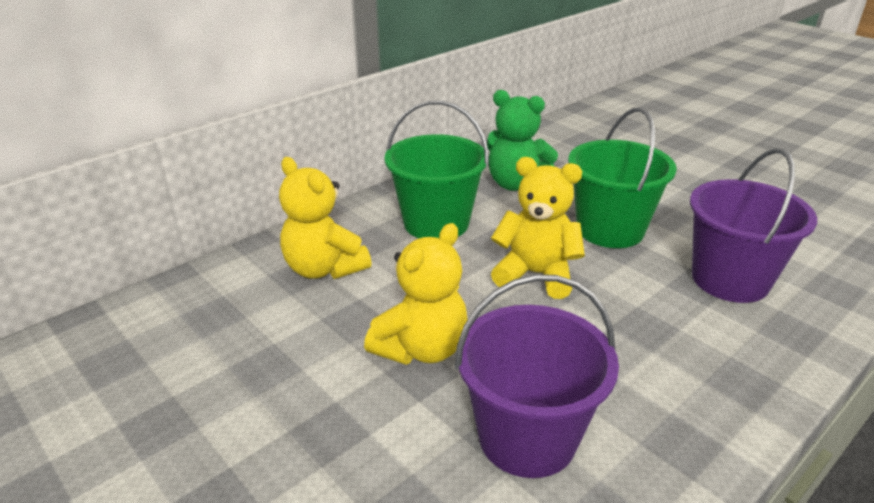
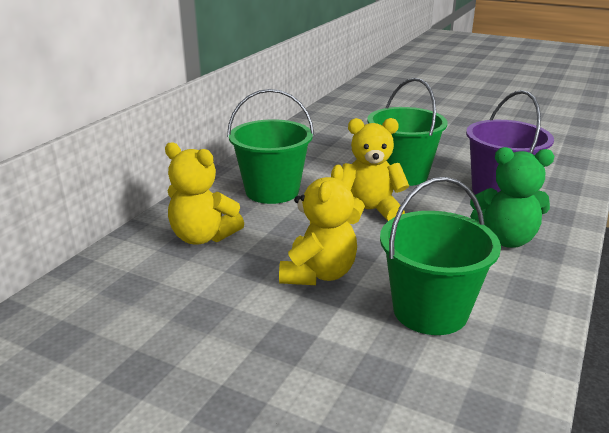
camera: 20 degrees left, 5 degrees down
purple bucket [455,274,619,478] -> green bucket [380,177,501,335]
green teddy bear [487,90,558,191] -> green teddy bear moved to [470,147,554,248]

